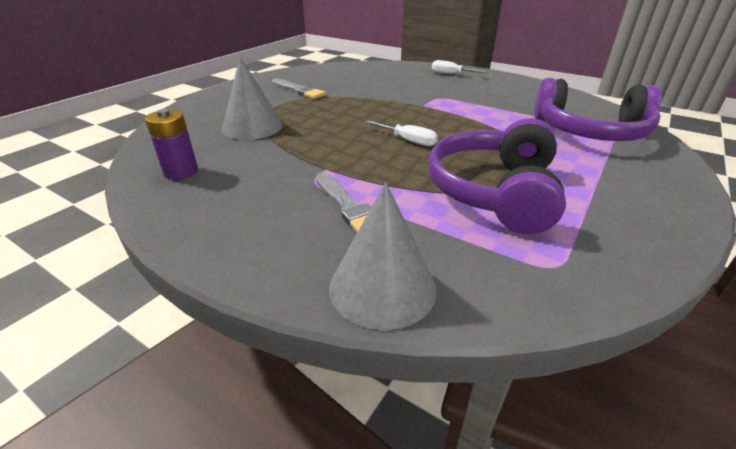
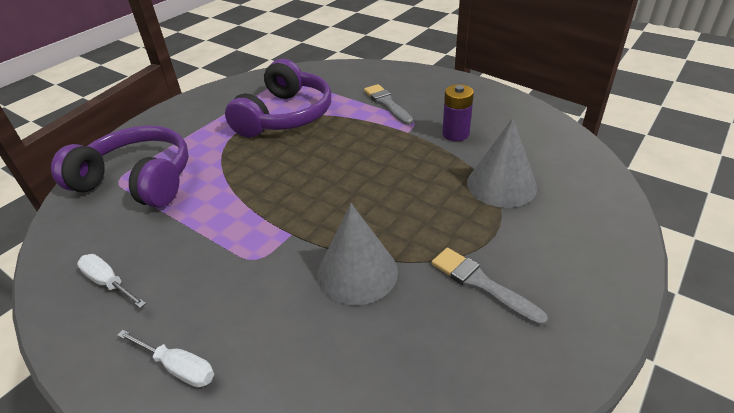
camera: 175 degrees left, 5 degrees up
purple battery [145,109,198,180] -> purple battery moved to [442,84,474,141]
grey cone [329,182,436,330] -> grey cone moved to [317,203,398,305]
white screwdriver [364,120,438,146] -> white screwdriver moved to [77,254,146,308]

